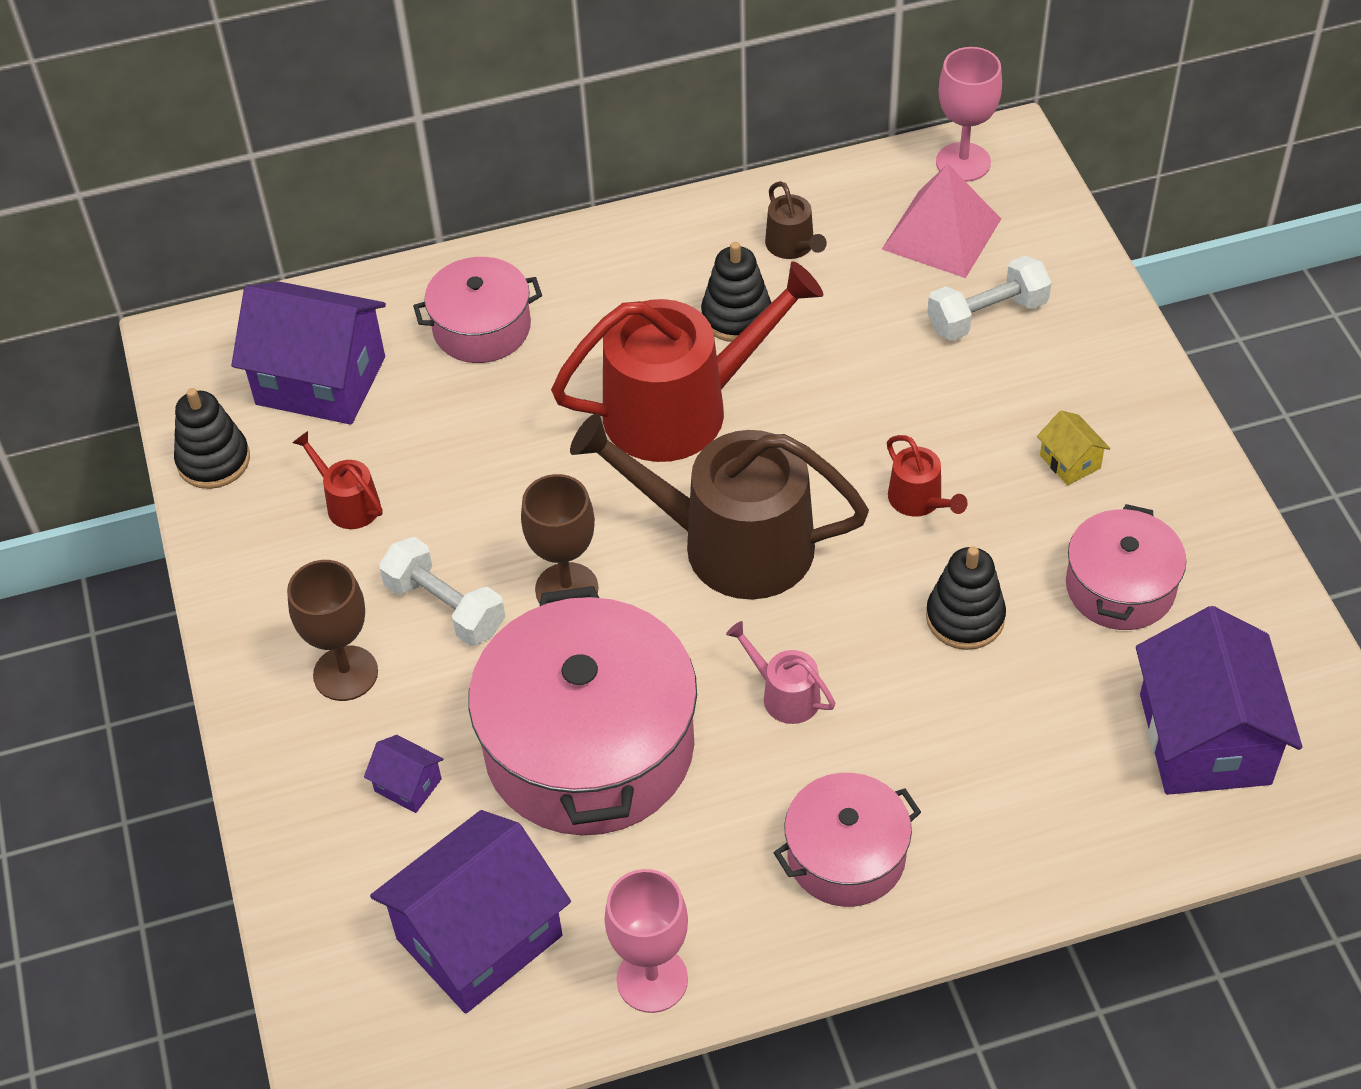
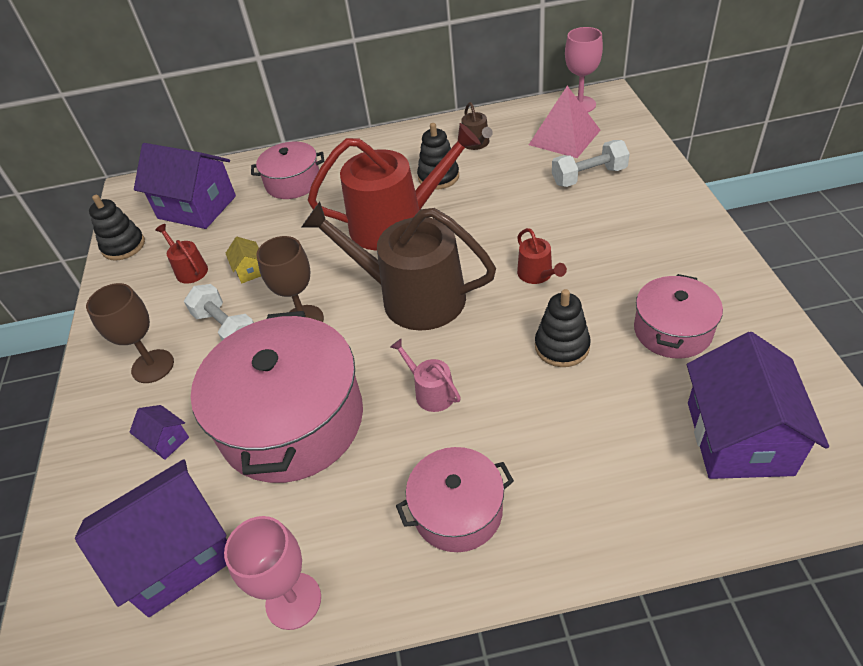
camera: 10 degrees right, 5 degrees down
yellow house [1037,410,1110,485] -> yellow house moved to [226,237,261,283]

